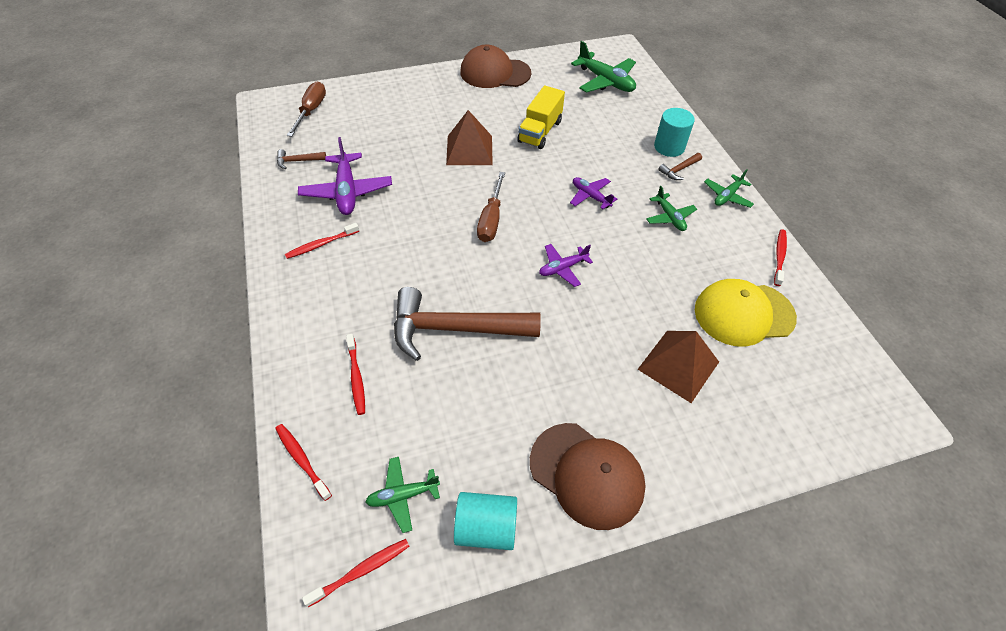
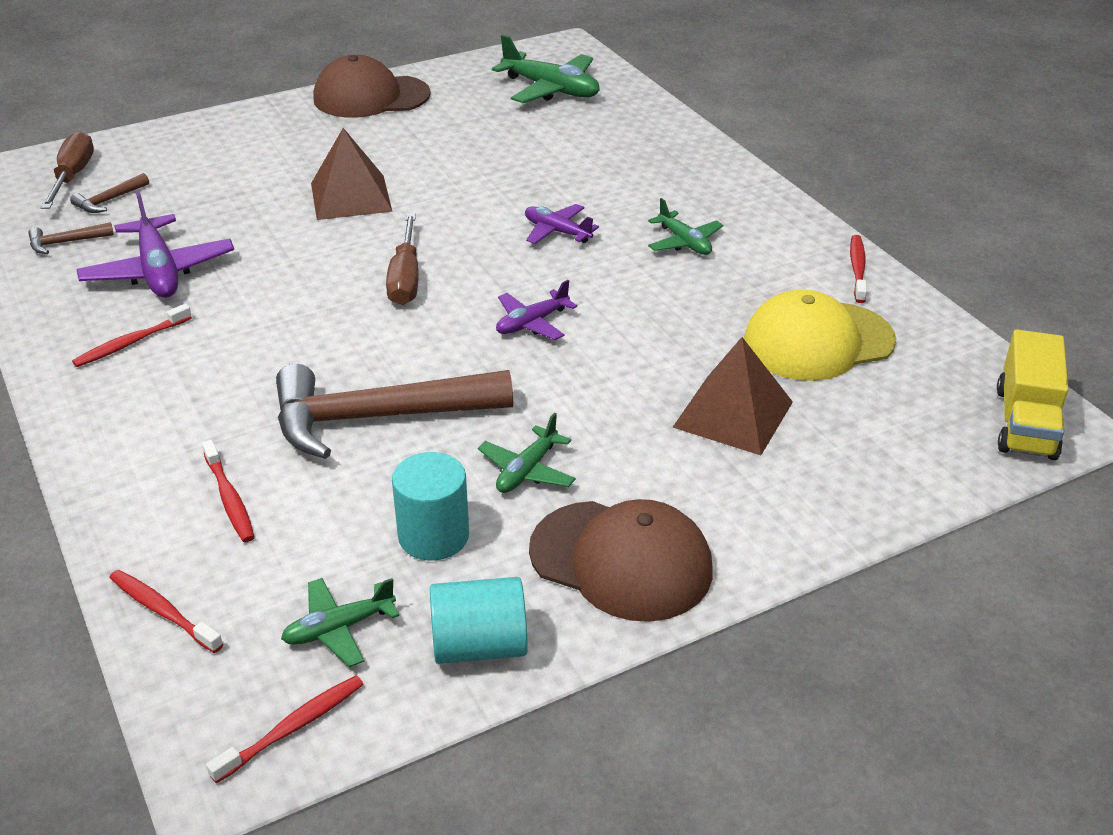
camera: 10 degrees left, 15 degrees down
yellow truck [517,86,565,149] -> yellow truck moved to [997,330,1068,460]
turquoise cylinder [654,108,695,157] -> turquoise cylinder moved to [392,452,469,560]
brown hammer [658,153,702,180] -> brown hammer moved to [70,173,149,213]
green plane [704,169,754,208] -> green plane moved to [478,413,576,493]

